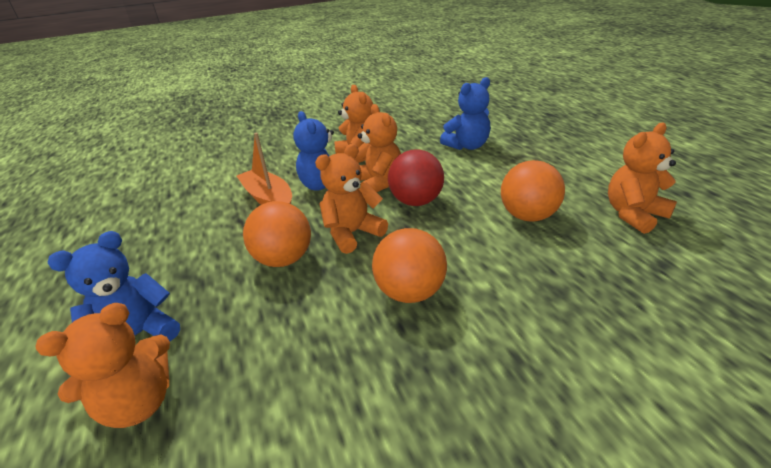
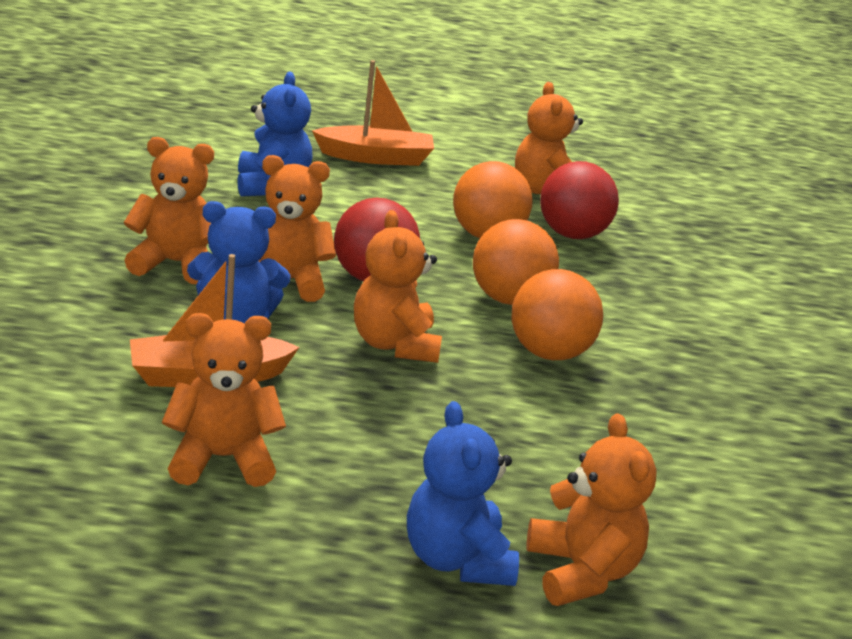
camera: 70 degrees left, 5 degrees down
orange ball [243,201,311,267] -> orange ball moved to [473,219,559,305]
none -> orange teddy bear [162,313,286,487]
none -> orange boat [312,60,434,166]
none -> red ball [540,161,619,239]

